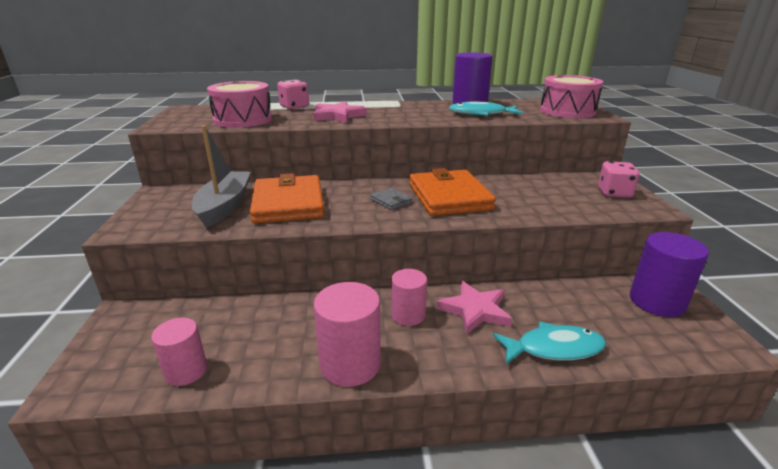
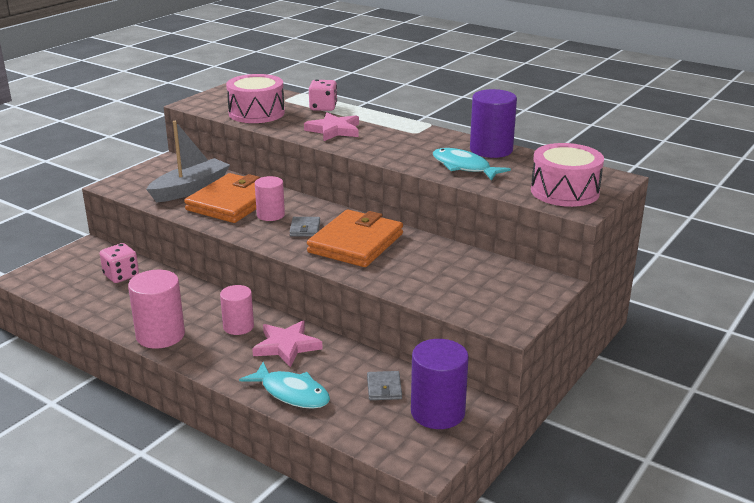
camera: 40 degrees right, 0 degrees up
pink cylinder [151,318,207,386] -> pink cylinder moved to [255,176,285,221]
pink dice [598,161,639,198] -> pink dice moved to [100,243,139,283]
none -> grey wallet [367,371,402,400]

